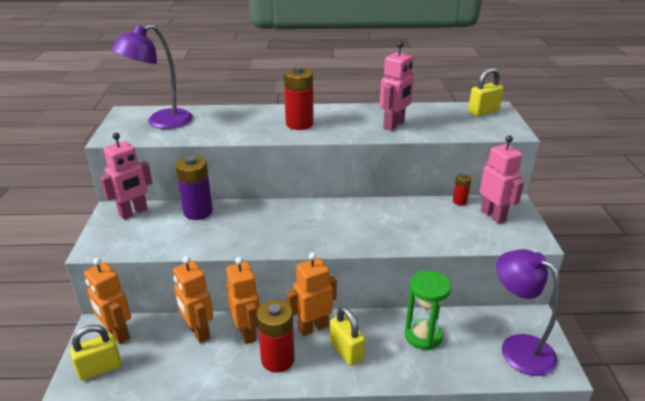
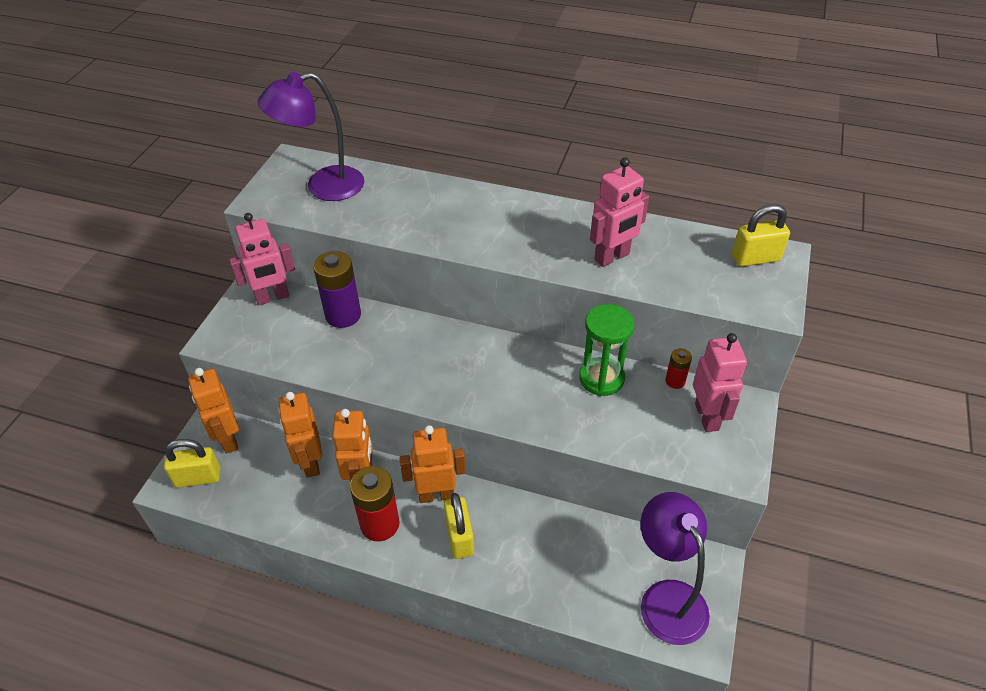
camera: 20 degrees right, 15 degrees up
red battery [284,66,313,130] -> none
green hourglass [405,270,451,350] -> green hourglass moved to [579,304,635,396]

